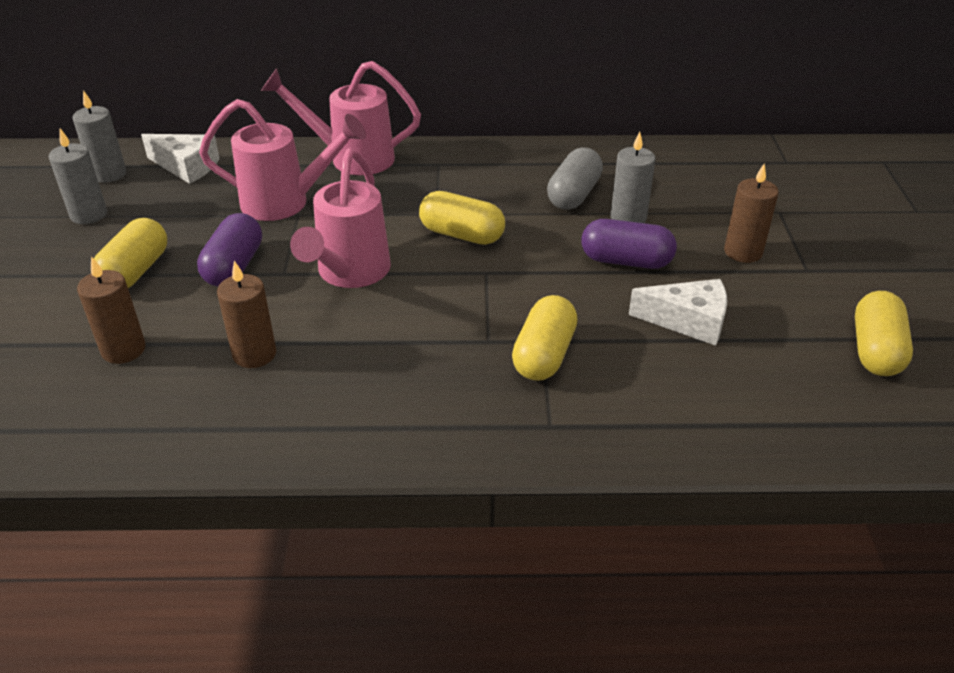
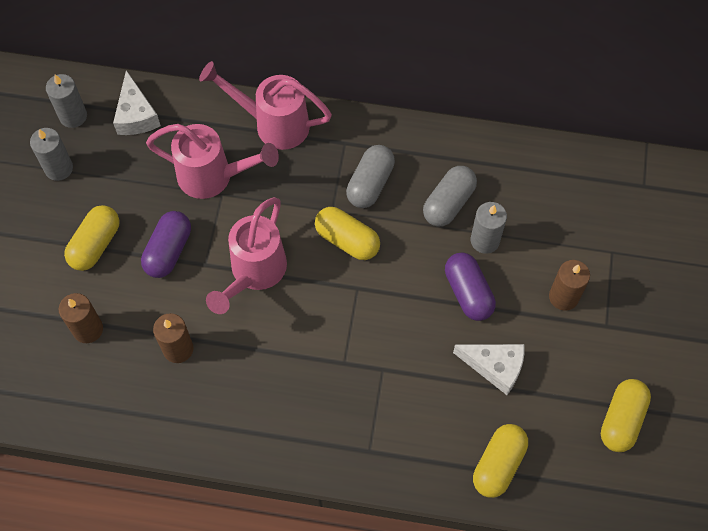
camera: 10 degrees right, 25 degrees up
white cheese [141,134,220,184] -> white cheese turned 45 degrees clockwise [113,70,161,135]
yellow capsule [512,295,578,381] -> yellow capsule moved to [473,424,528,498]
purple capsule [581,219,677,269] -> purple capsule turned 45 degrees clockwise [445,253,496,321]
none -> grey capsule [346,145,395,208]

